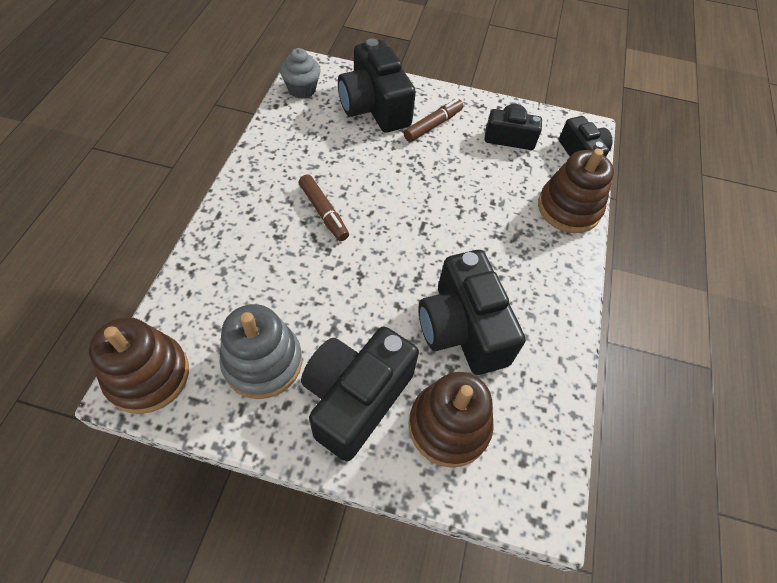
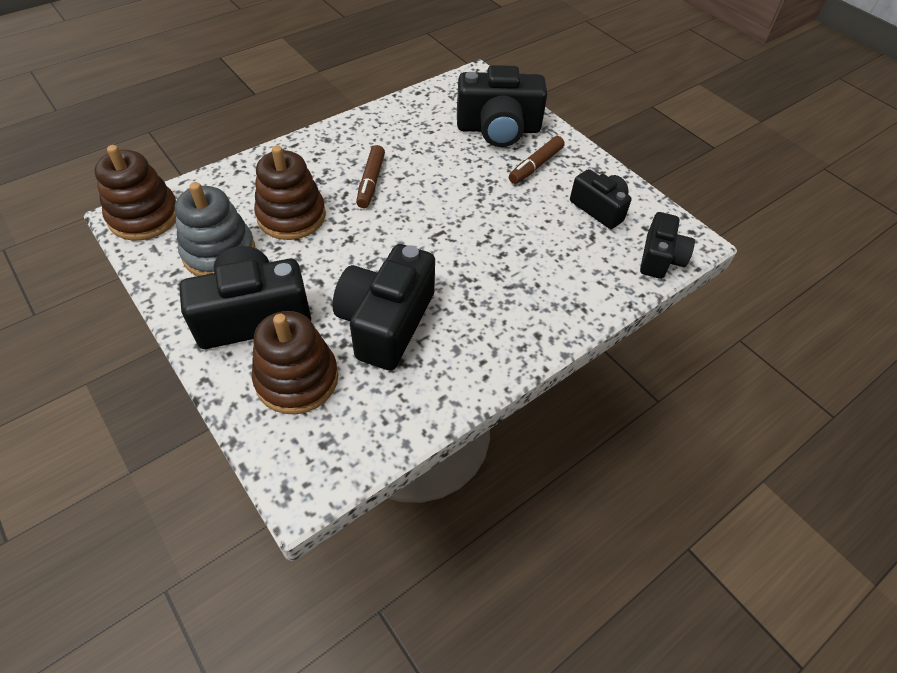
camera: 40 degrees right, 5 degrees down
grey cupcake [280,48,321,99] -> none
black camera [338,38,416,133] -> black camera turned 105 degrees counterclockwise [457,65,547,147]
brown marker [403,99,463,142] -> brown marker turned 135 degrees clockwise [509,136,565,184]
brown stacking toy [538,149,614,233] -> brown stacking toy moved to [254,145,326,240]

